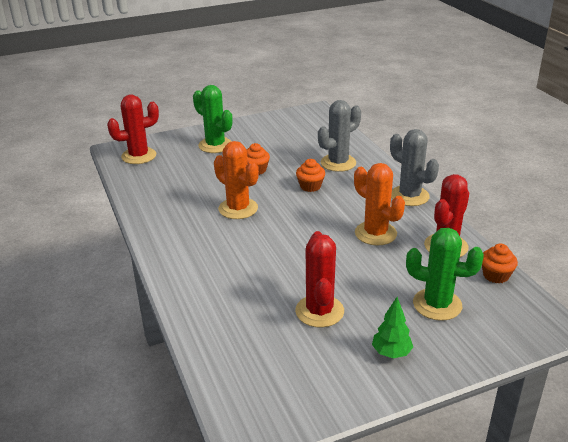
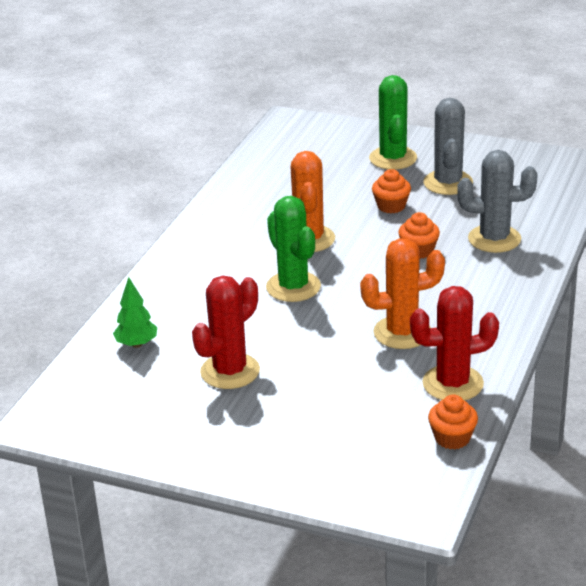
camera: 45 degrees right, 0 degrees up
red cactus [107,95,159,164] -> none
orange cactus [354,163,405,246] -> orange cactus turned 75 degrees clockwise [360,238,445,349]
green tree [372,297,413,358] -> green tree moved to [113,277,157,348]
grey cactus [390,129,439,206] -> grey cactus moved to [423,98,473,195]
green cactus [406,228,484,321] -> green cactus moved to [266,196,321,302]

